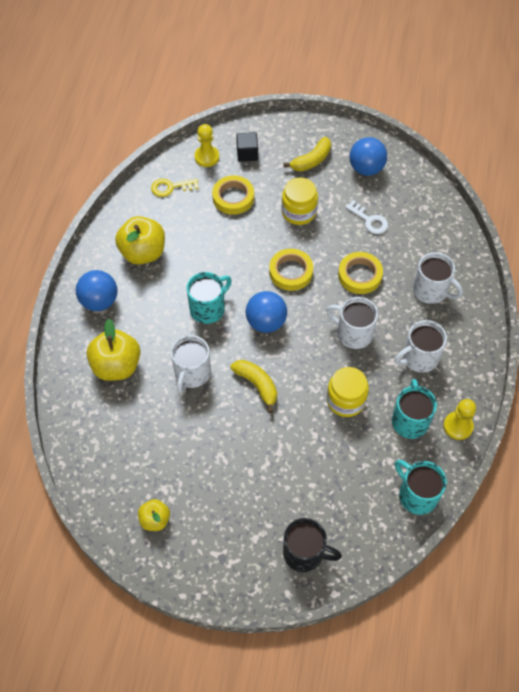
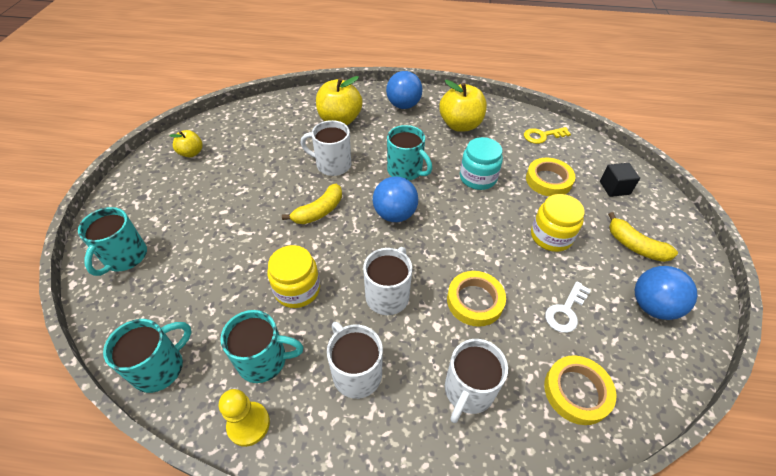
camera: 85 degrees right, 10 degrees down
yellow key [151,179,199,197] -> yellow key turned 90 degrees counterclockwise [524,127,571,144]
yellow pawn [194,124,219,167] -> none
yellow tape [269,249,313,291] -> yellow tape moved to [544,355,617,425]
black mug [283,518,342,572] -> turquoise mug [78,207,147,276]
none -> turquoise jar [460,137,503,190]

